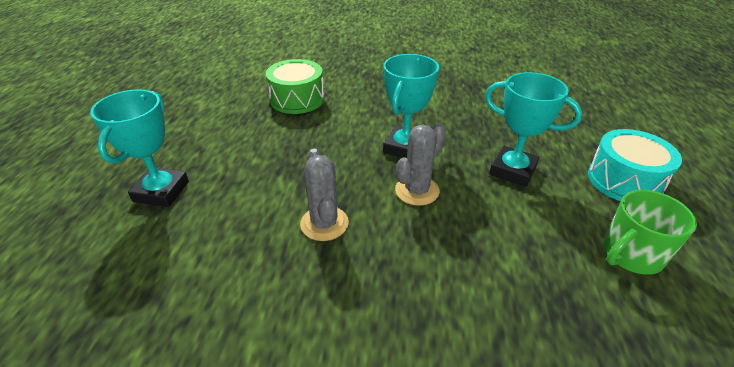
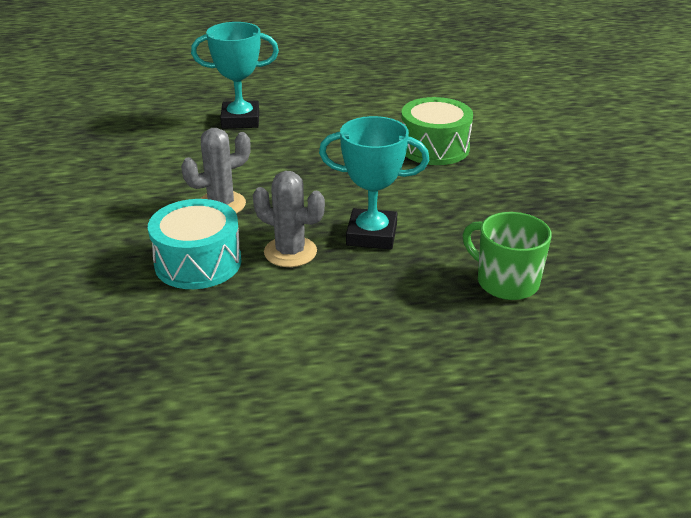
camera: 75 degrees right, 5 degrees down
turquoise trophy [485,72,582,187] -> none
turquoise drum [588,129,682,201] -> turquoise drum moved to [148,199,241,289]
green mug [603,190,697,275] -> green mug moved to [463,212,552,300]

